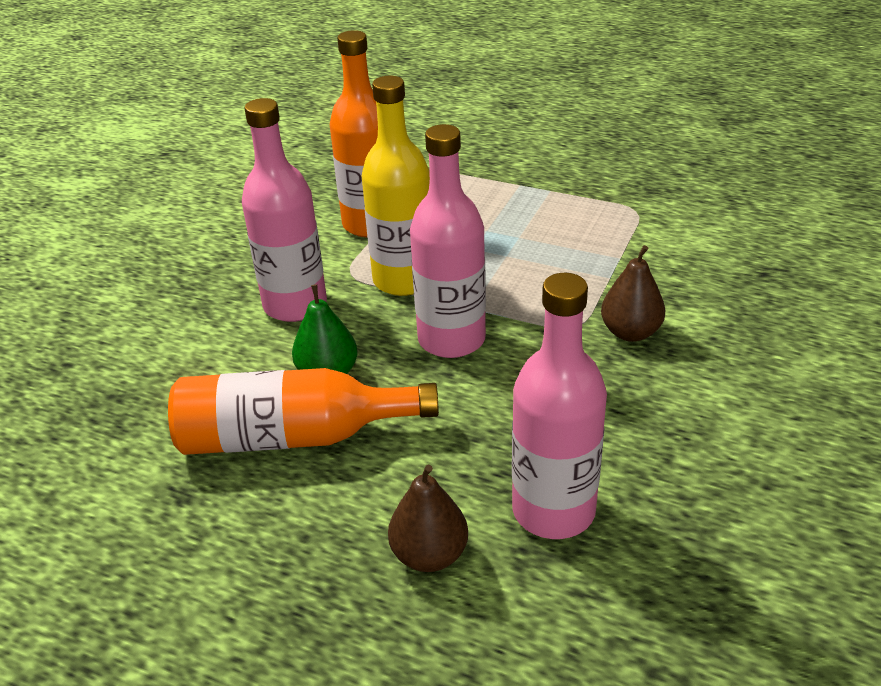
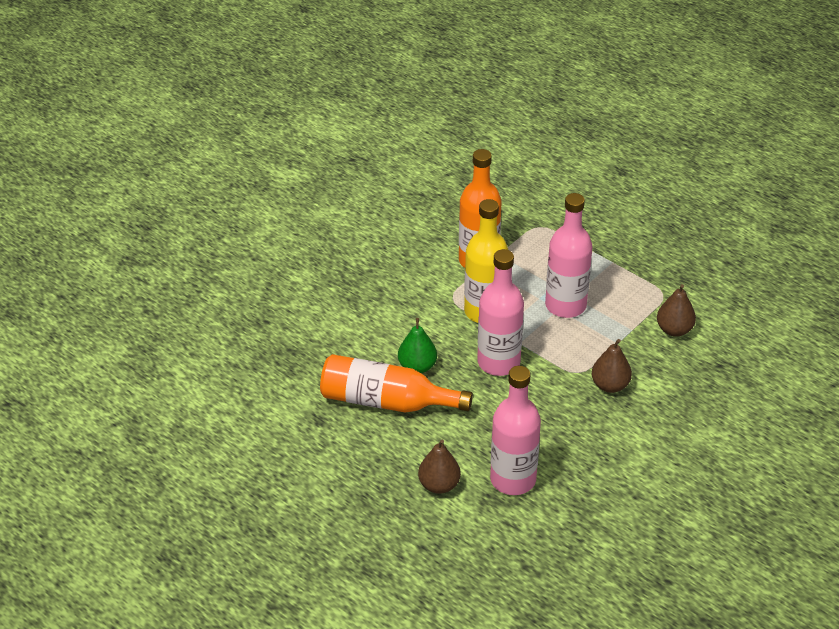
camera: 15 degrees right, 5 degrees up
pink bottle [242,98,327,322] -> pink bottle moved to [545,193,593,318]
none -> brown pear [657,284,696,337]

